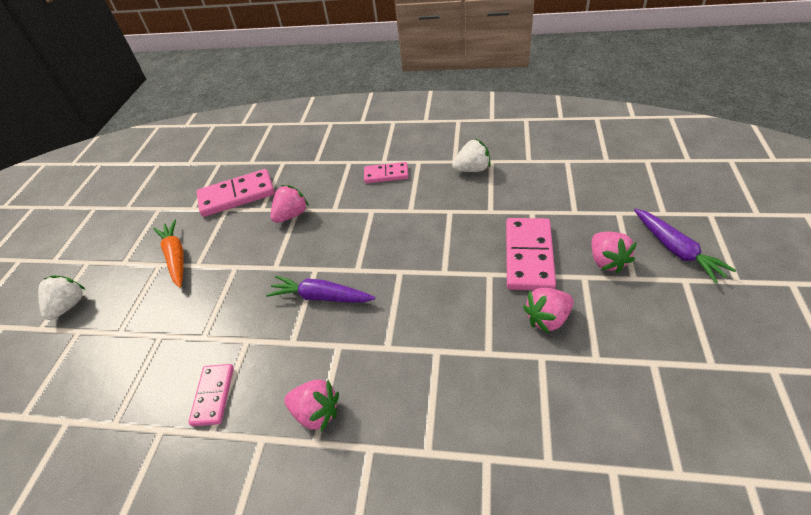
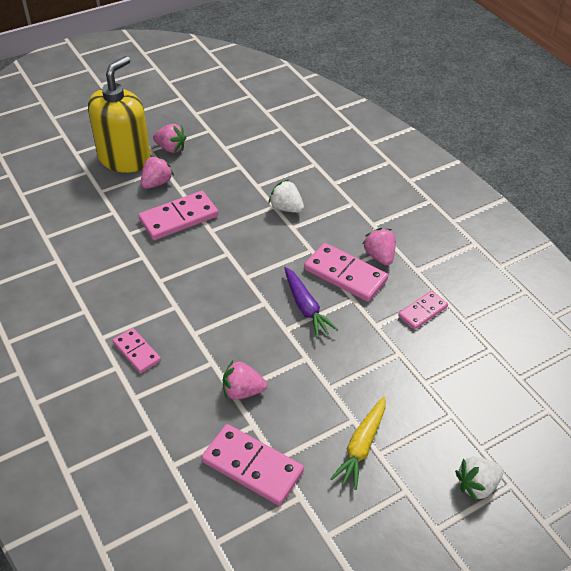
camera: 135 degrees left, 0 degrees up
orange carrot [153,220,184,288] -> yellow carrot [330,396,386,490]
white strawberry [452,139,491,172] -> white strawberry moved to [269,180,304,213]
pink strawberry [523,288,574,333] -> pink strawberry moved to [153,124,186,153]
purple carrot [634,209,736,284] -> yellow soap dispenser [88,56,151,173]
none -> pink domino [304,243,388,302]

